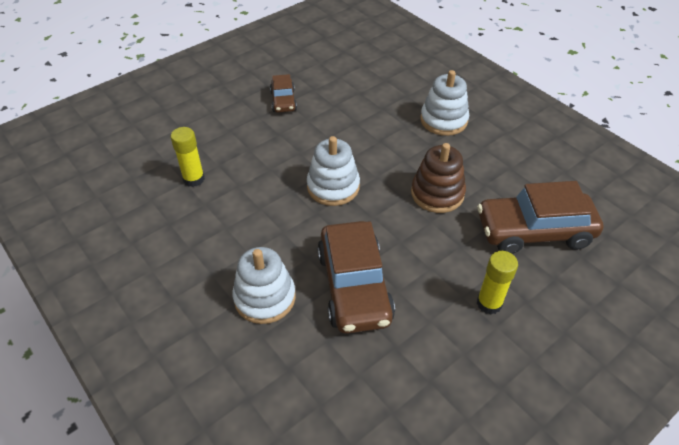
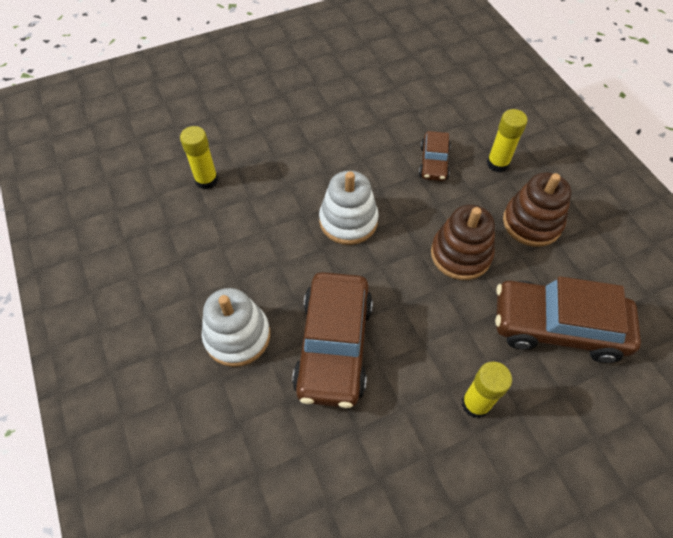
camera: 15 degrees right, 10 degrees up
brown car [270,74,297,113] -> brown car moved to [419,131,451,181]
white stacking toy [420,70,469,136] -> yellow glue stick [487,109,528,172]
none -> brown stacking toy [503,172,571,247]

